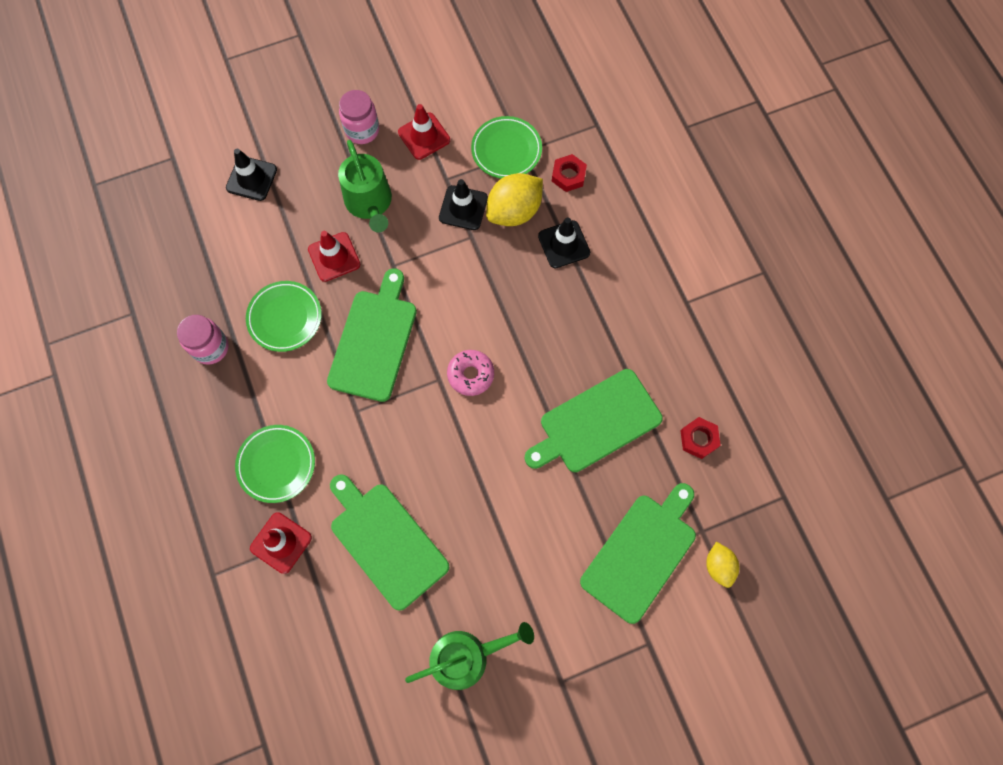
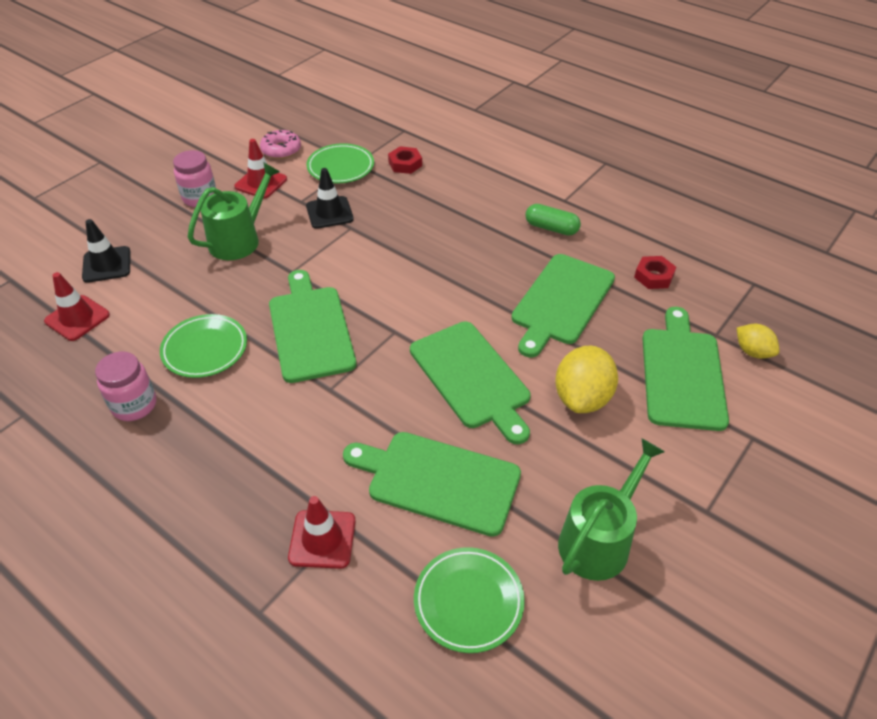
camera: 30 degrees left, 25 degrees down
green plate [235,425,315,503] -> green plate moved to [414,547,525,653]
red traffic cone [308,231,360,282] -> red traffic cone moved to [44,272,110,341]
green watering can [338,140,392,232] -> green watering can turned 90 degrees counterclockwise [188,162,280,260]
pink donut [447,350,494,396] -> pink donut moved to [260,130,301,159]
yellow lemon [486,173,543,226] -> yellow lemon moved to [555,346,618,413]
black traffic cone [538,217,590,268] -> none
none -> green cutting board [410,322,531,444]
none -> green capsule [525,204,581,236]

